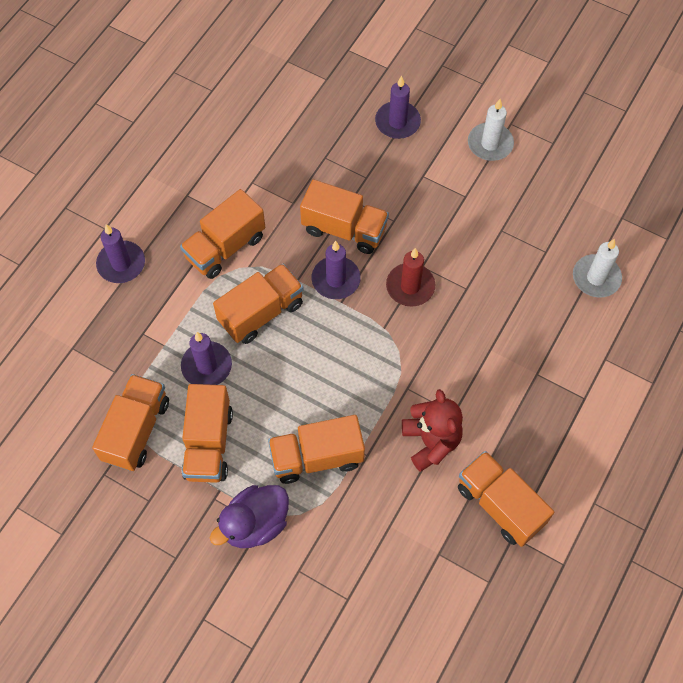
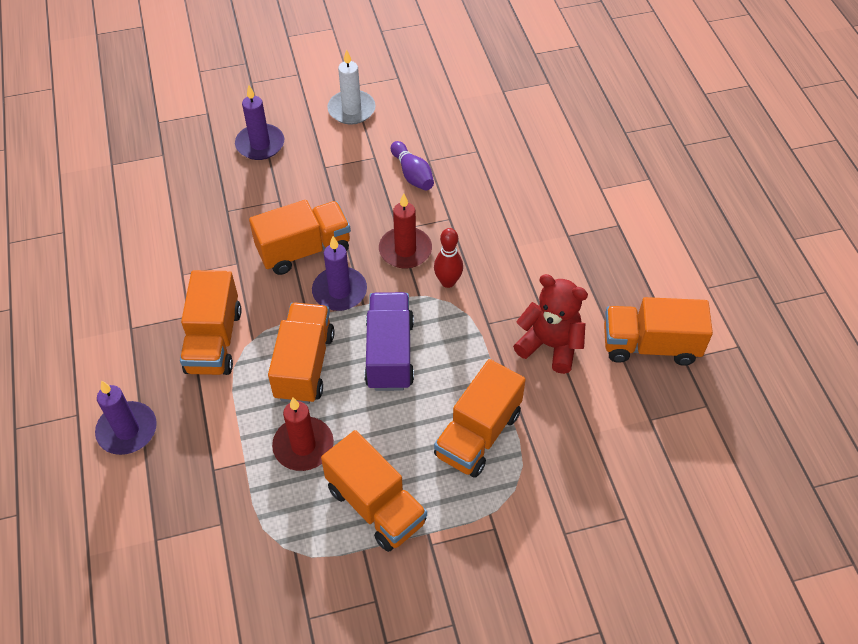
camera: 45 degrees left, 10 degrees down
orange truck [92,374,169,471] -> none
purple candle [181,332,232,385] -> red candle [272,397,334,471]
purple duck [210,485,289,548] -> none
white candle [573,239,622,298] -> none
none -> purple truck [364,292,414,391]
none -> purple bowling pin [391,141,434,190]
none -> red bowling pin [434,228,463,288]

